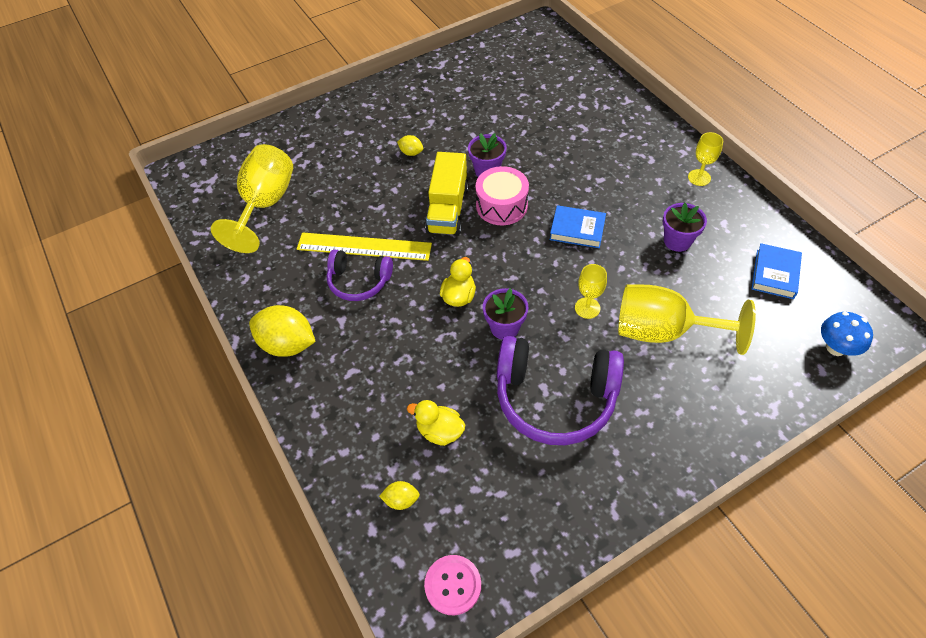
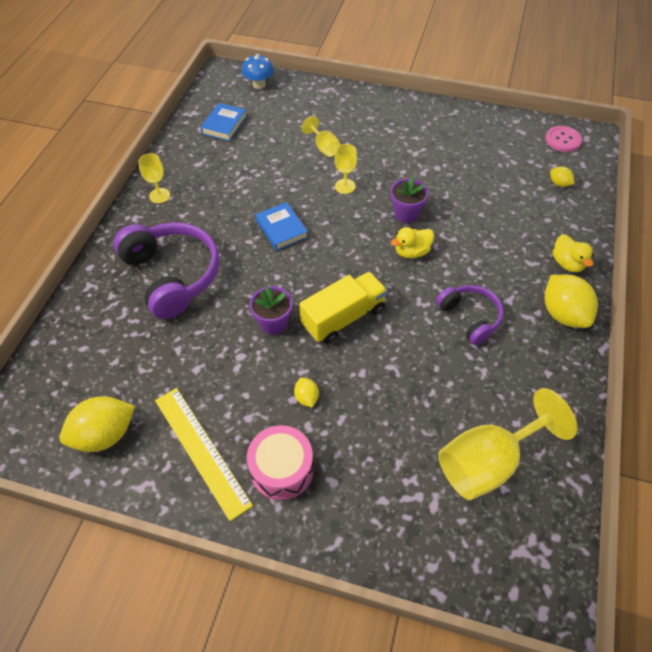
camera: 135 degrees left, 0 degrees up
yellow ruler [297,232,432,261] -> yellow ruler moved to [155,388,253,521]
yellow duck [407,400,465,446] -> yellow duck moved to [553,234,593,272]
pink drum [476,166,529,225] -> pink drum moved to [247,425,314,500]
purple headphones [497,336,624,445] -> purple headphones moved to [114,222,220,319]
yellow goblet [618,284,756,355] -> yellow goblet [302,116,341,157], size x0.49
purple flower pot [663,203,707,252] -> none
blue book [751,243,802,299] -> blue book turned 45 degrees counterclockwise [200,103,247,141]
none -> yellow lemon [60,396,135,452]

